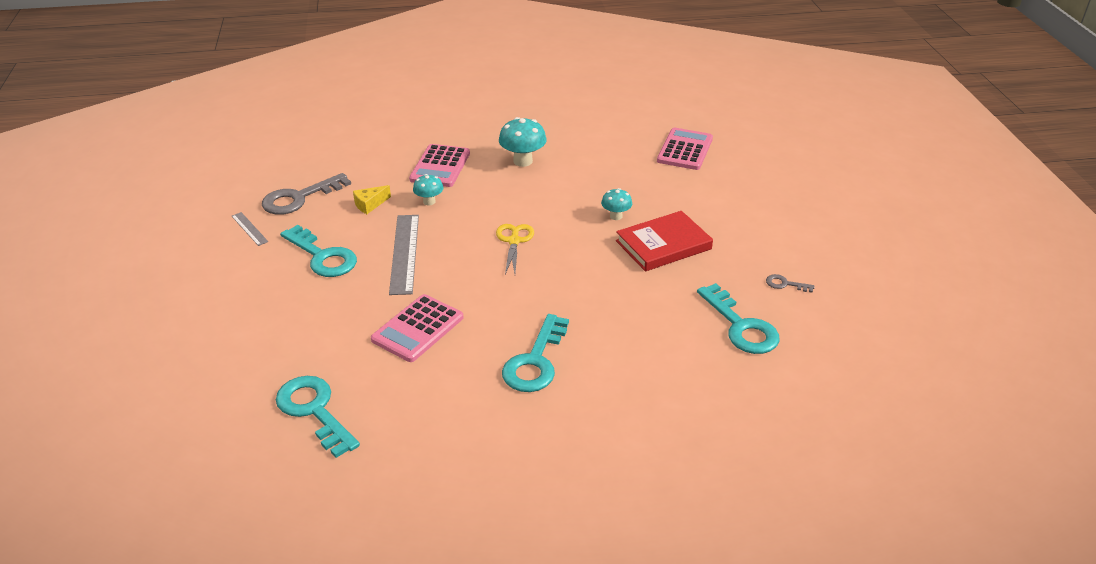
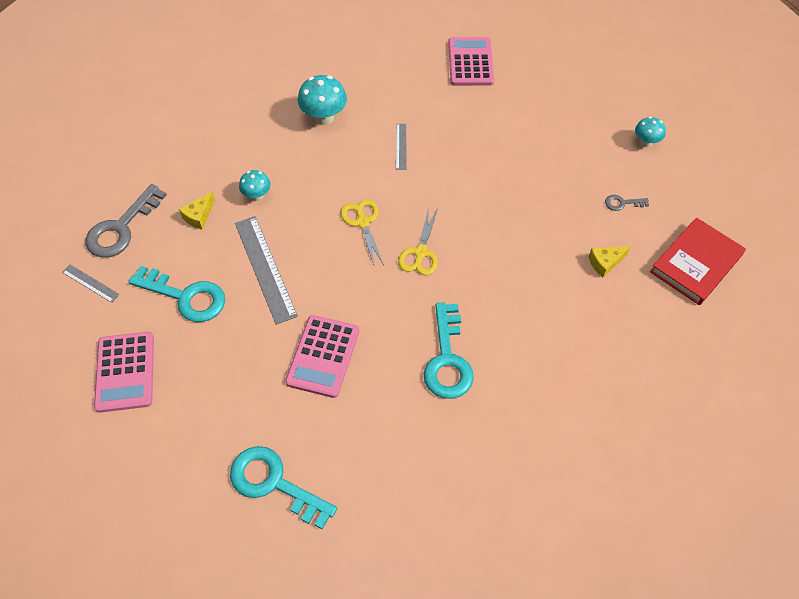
camera: 20 degrees left, 20 degrees up
pink calculator [409,144,470,187] -> pink calculator moved to [94,332,154,413]
turquoise mushroom [601,188,632,220] -> turquoise mushroom moved to [635,117,666,147]
red book [616,211,713,271] -> red book moved to [650,218,746,305]
turquoise key [697,283,780,354] -> yellow cheese [588,246,631,278]
none -> grey ruler [396,124,406,170]
none -> yellow scissors [398,207,438,275]

